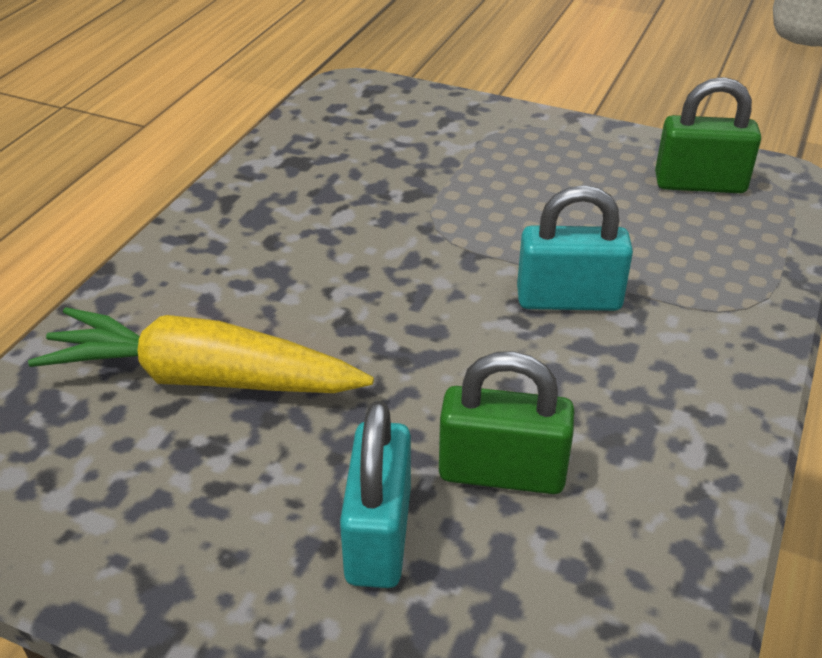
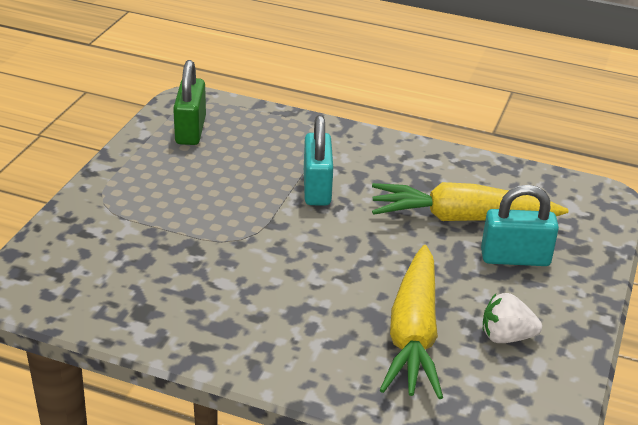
camera: 95 degrees left, 5 degrees down
green padlock [439,351,575,494] -> yellow carrot [372,182,568,221]
none -> white strawberry [483,293,542,343]

